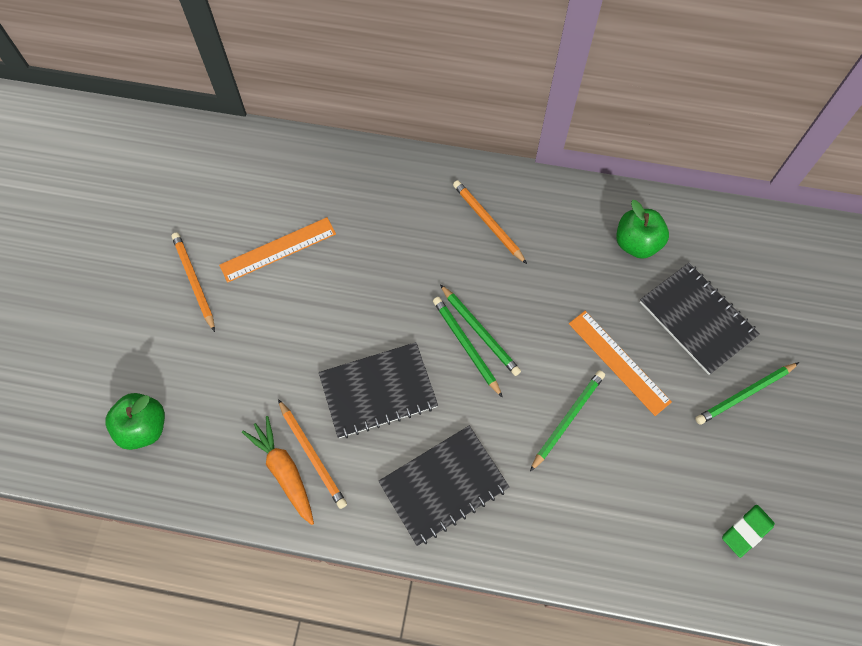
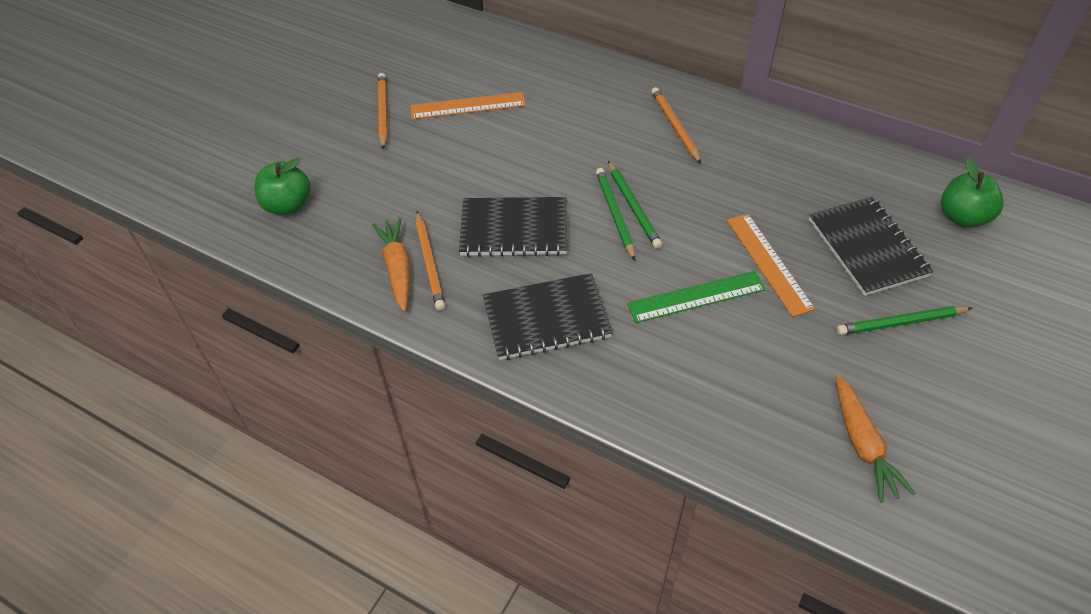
camera: 20 degrees right, 15 degrees down
green pencil [530,370,605,472] -> green ruler [627,271,766,323]
green apple [616,200,669,259] -> green apple moved to [941,157,1004,228]
green eraser [722,505,775,558] -> orange carrot [836,374,916,502]

